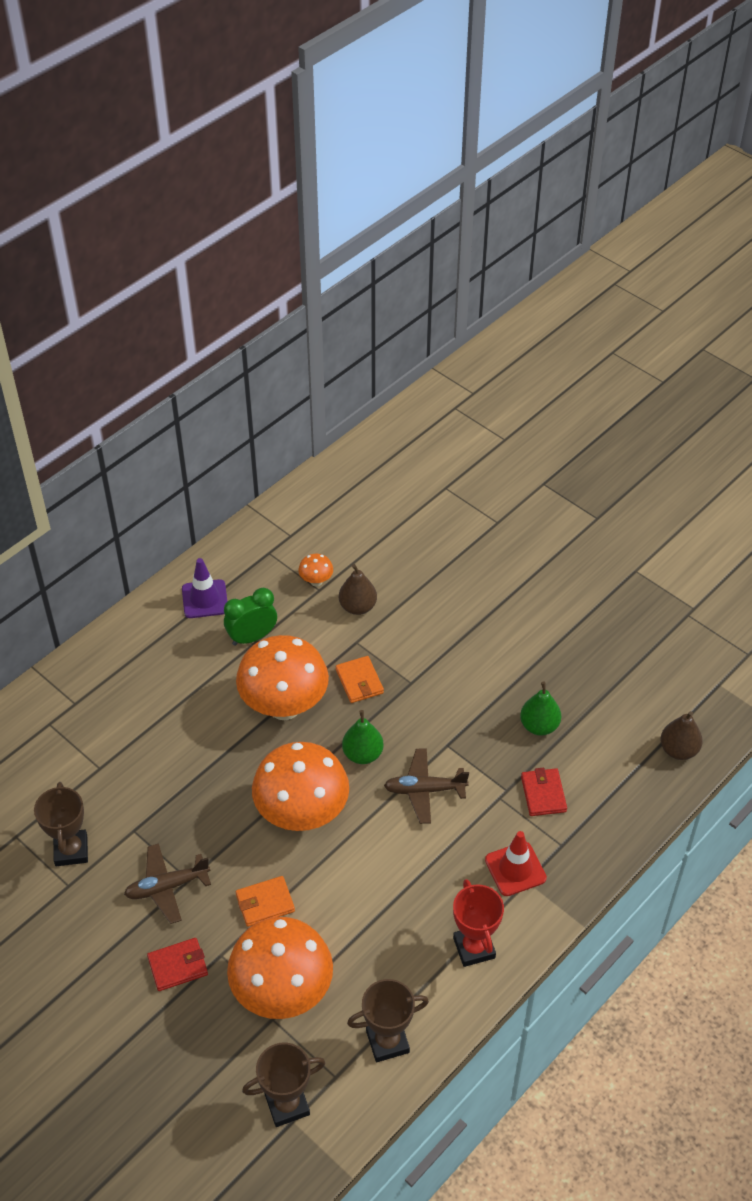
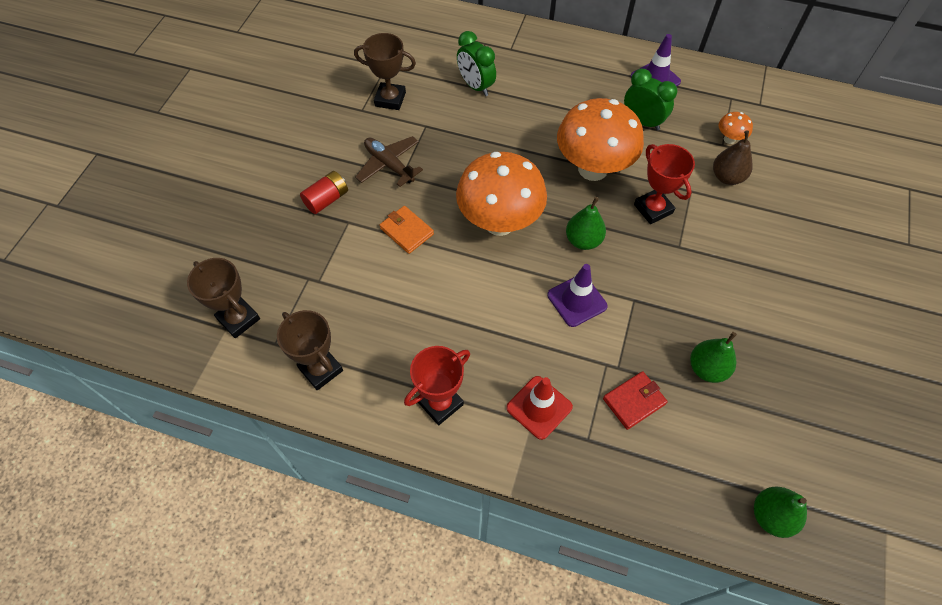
camera: 65 degrees right, 10 degrees up
brown trophy [34,782,88,866] -> brown trophy turned 45 degrees clockwise [354,33,416,110]
red wallet [147,938,208,991] -> red battery [300,171,348,214]
orange mushroom [227,917,333,1019] -> none
orange wallet [336,656,384,703] -> red trophy [634,144,695,224]
brown plane [384,748,469,824] -> purple traffic cone [547,264,608,327]
brown pear [660,711,703,760] -> green pear [754,487,807,538]
none -> green clock [457,31,496,96]

